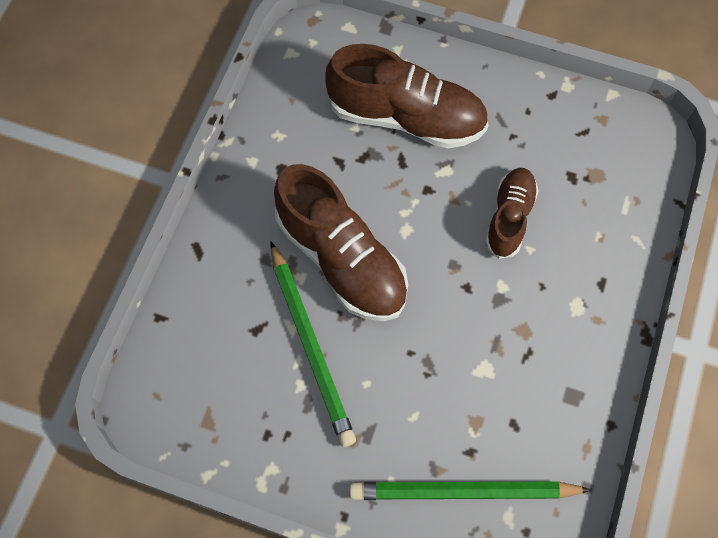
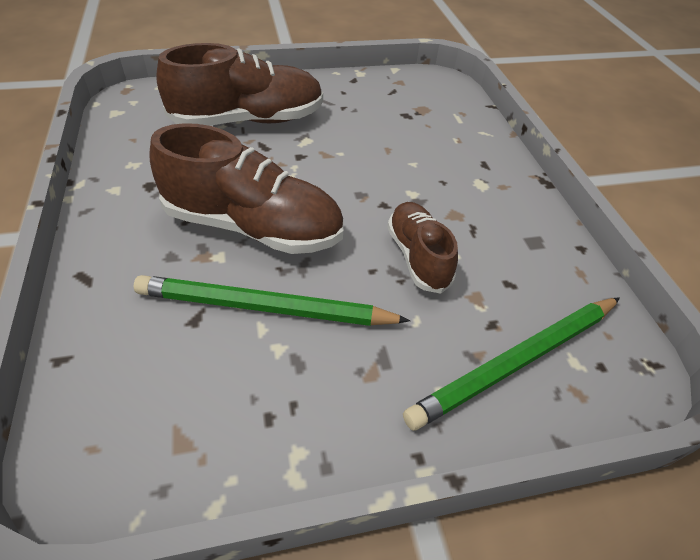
camera: 35 degrees left, 20 degrees down
green pencil [271,242,356,447] -> green pencil turned 150 degrees clockwise [134,275,410,326]
brown shoe [485,168,538,259] -> brown shoe moved to [387,202,458,294]

